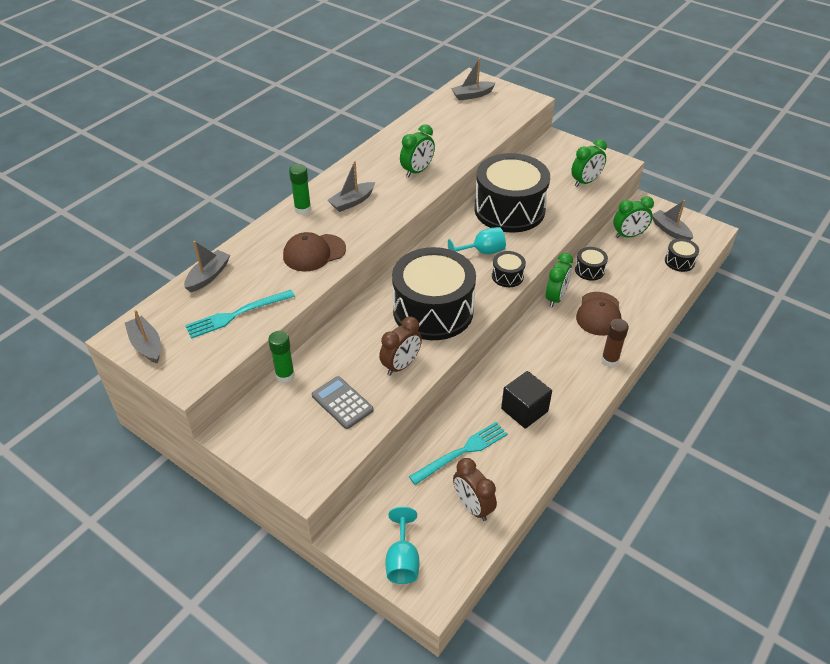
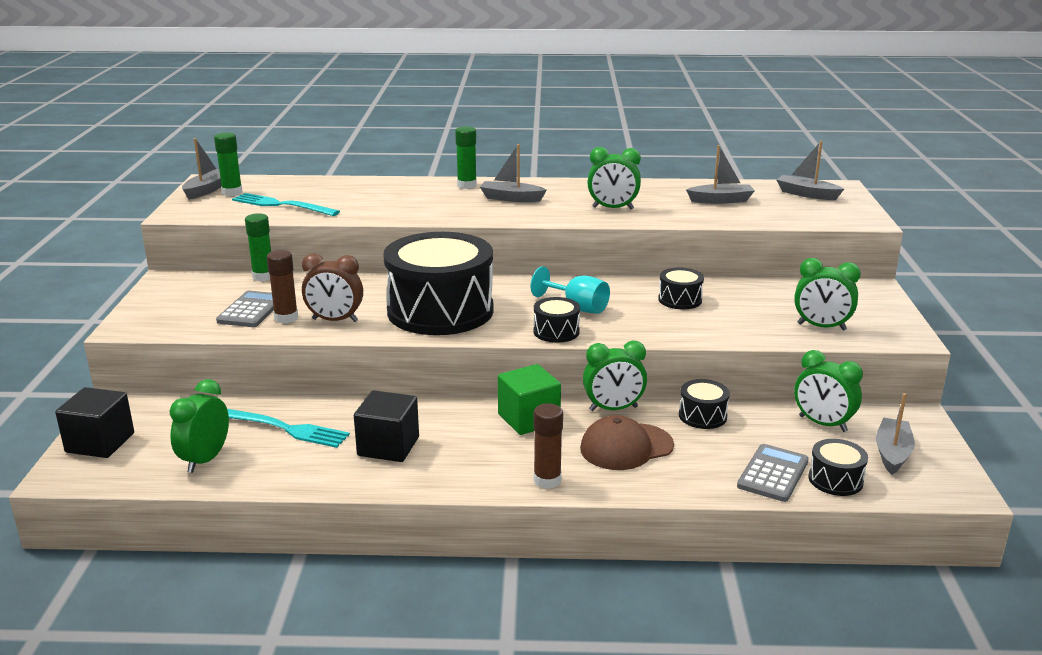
camera: 55 degrees right, 20 degrees down
grey boat [184,241,230,292] -> grey boat moved to [686,145,755,204]
brown cap [283,232,346,272] -> none
turquoise goblet [385,507,419,584] -> black cube [55,387,134,458]
brown clock [453,458,497,521] -> green clock [170,379,229,473]
black drum [474,153,550,233] -> black drum [658,268,704,309], size x0.42
none -> green glue stick [214,132,243,196]
none -> brown glue stick [267,250,298,323]
none -> green cube [498,364,561,435]
none -> grey calculator [737,444,809,502]

